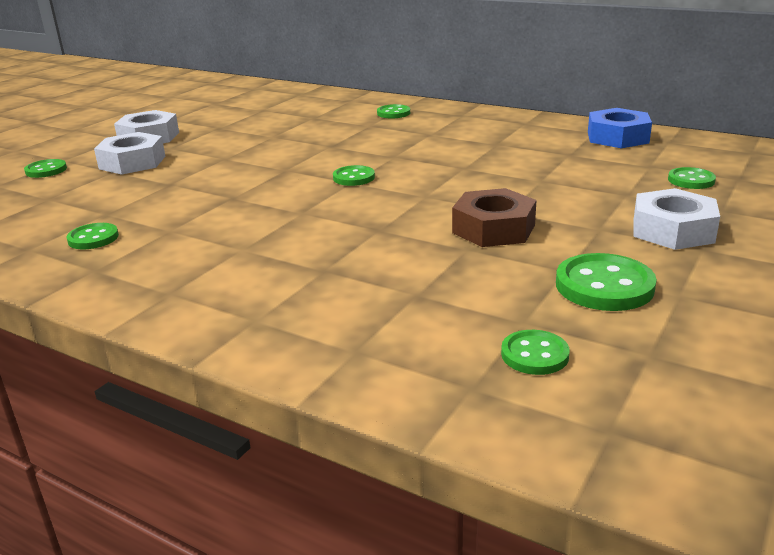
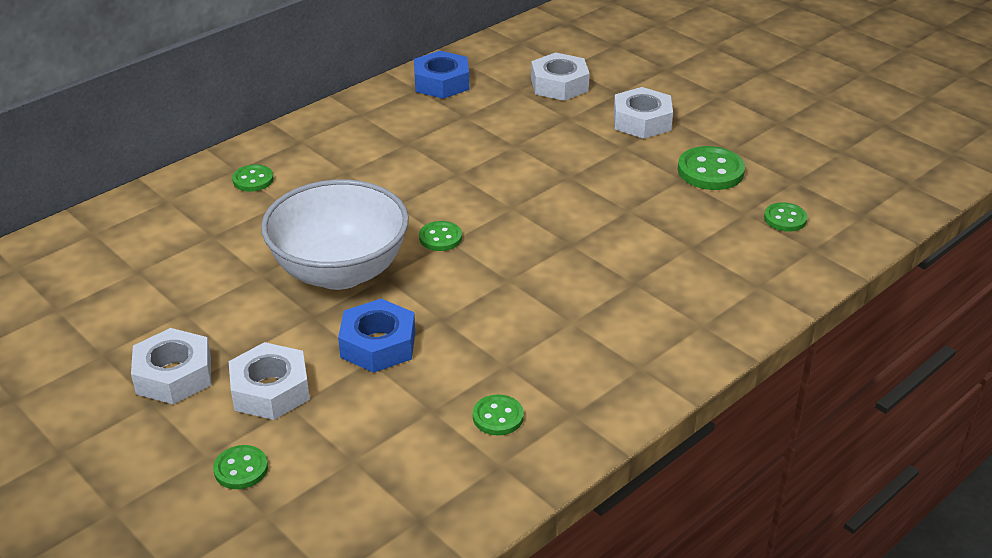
camera: 75 degrees left, 10 degrees up
brown nut [452,188,537,247] -> none
green button [668,167,716,189] -> white nut [531,52,590,101]
none -> white bowl [261,179,409,290]
none -> blue nut [338,299,415,373]

